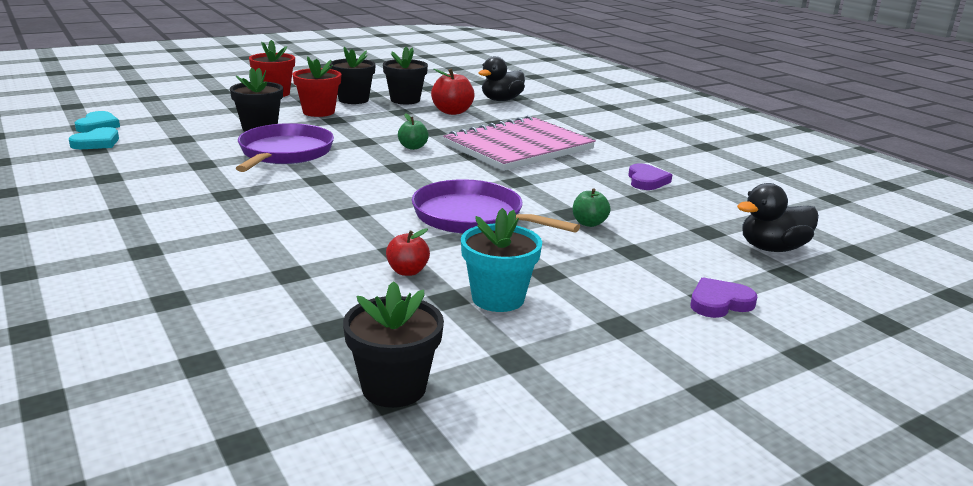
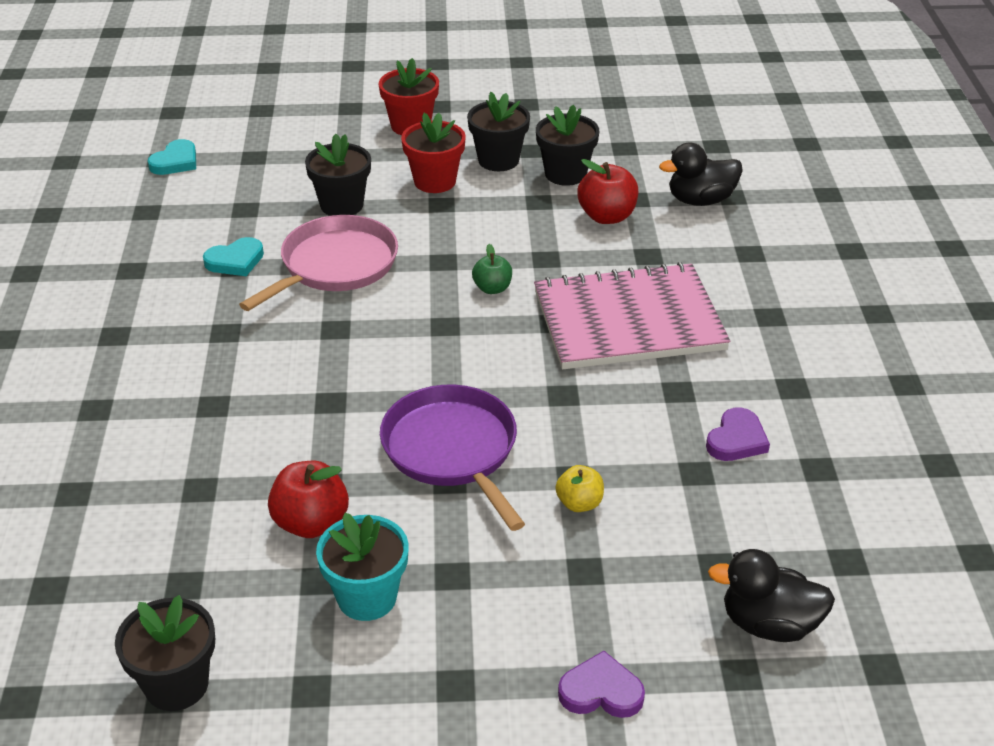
camera: 30 degrees right, 15 degrees up
turquoise heart [69,127,119,149] -> turquoise heart moved to [203,237,264,276]
purple pan [236,123,334,172] -> pink pan [239,215,398,311]
red apple [386,228,430,276] -> red apple [268,461,349,538], size x1.61
green apple [573,188,611,227] -> yellow apple [556,465,604,512]

